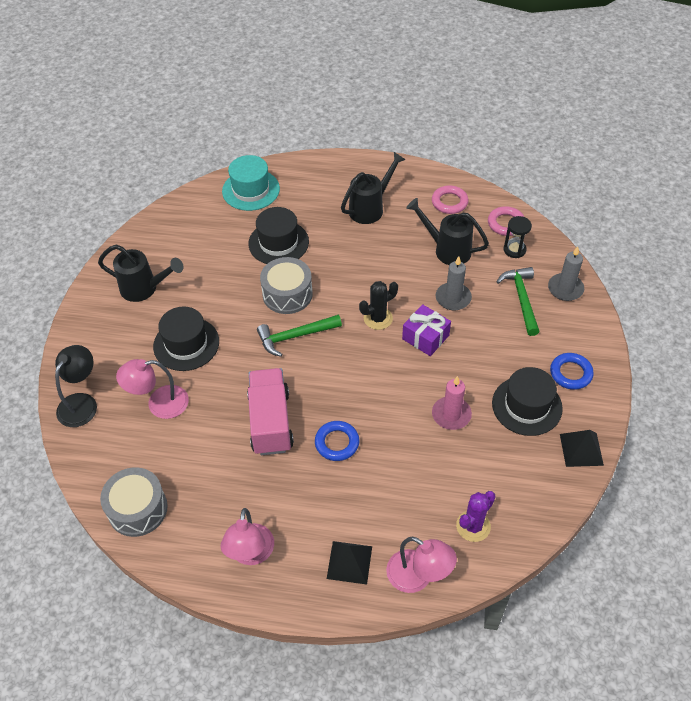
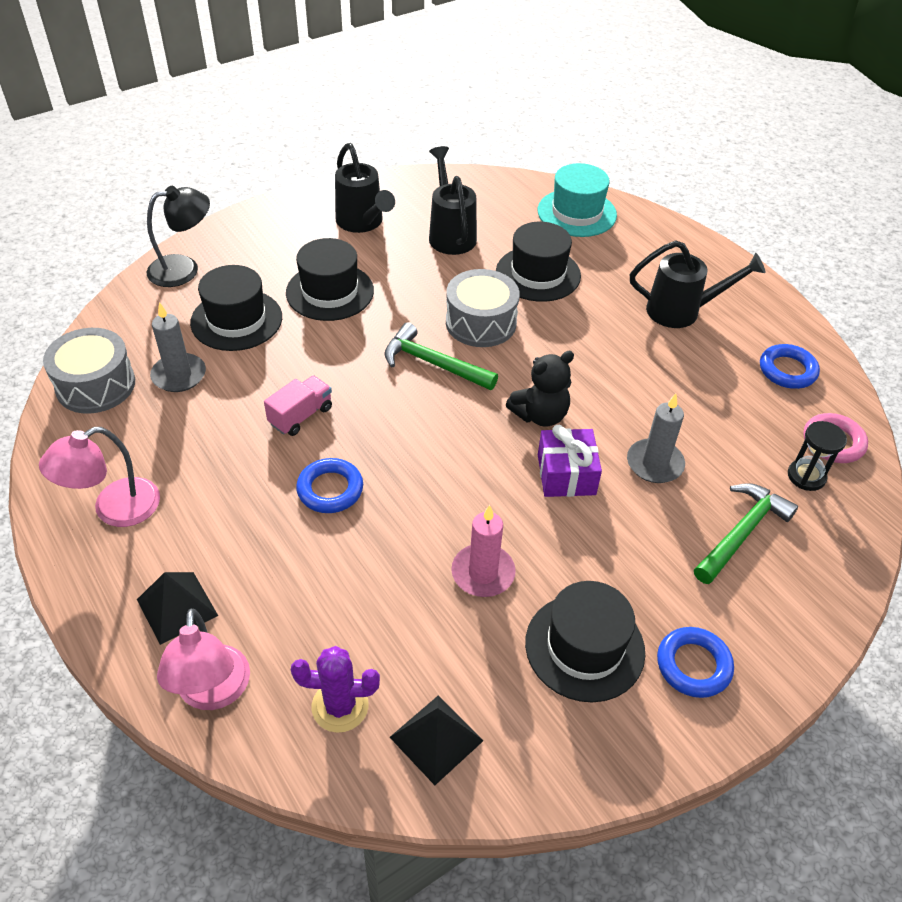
camera: 45 degrees right, 5 degrees down
pink lamp [116,359,189,419] -> black hat [190,265,282,351]
pink truck [247,368,294,455] -> pink truck [264,375,332,436], size x0.55
black cactus [359,281,398,330] -> black teddy bear [506,351,574,427]
black watering can [406,198,489,265] -> black watering can moved to [429,146,477,255]
pink ring [432,185,469,214] -> blue ring [760,344,820,389]
grey candle [548,247,584,301] -> grey candle moved to [150,302,206,392]
black pyramid [560,430,604,467] -> black pyramid moved to [390,695,484,785]

